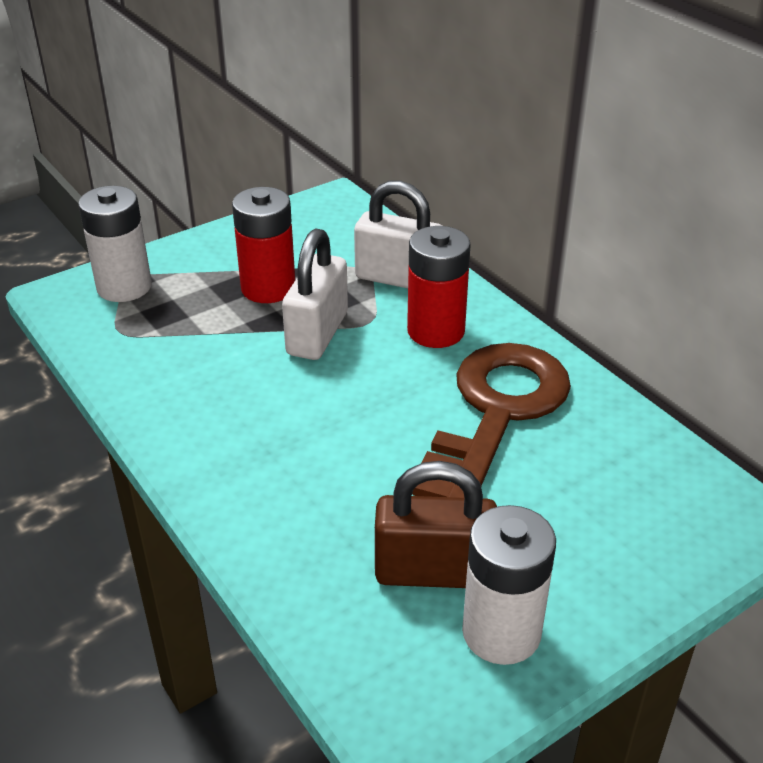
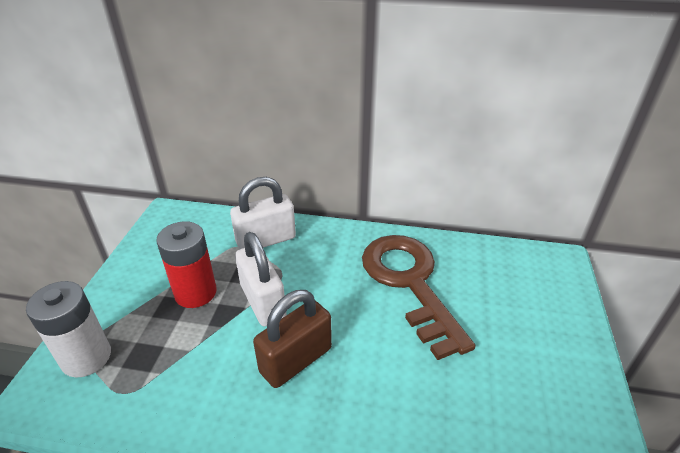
camera: 45 degrees left, 0 degrees up
brown padlock [375,461,497,588] -> brown padlock moved to [253,290,332,388]
red battery [407,226,471,348] -> none
white battery [462,505,556,665] -> none

